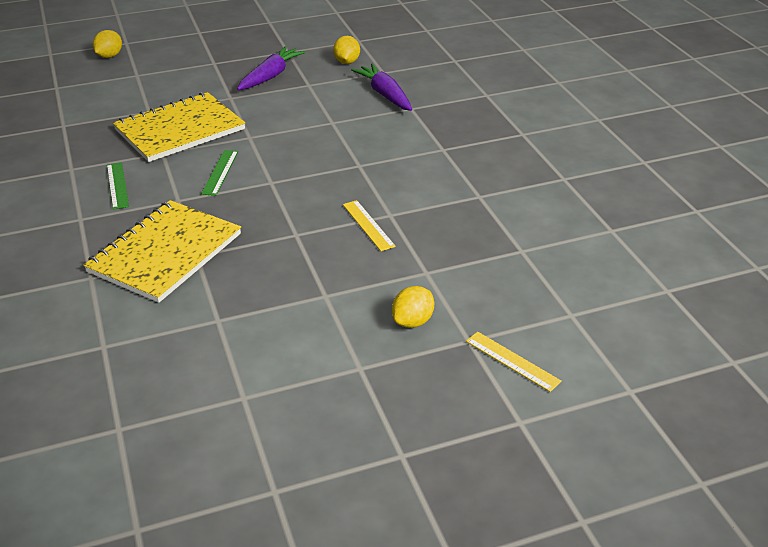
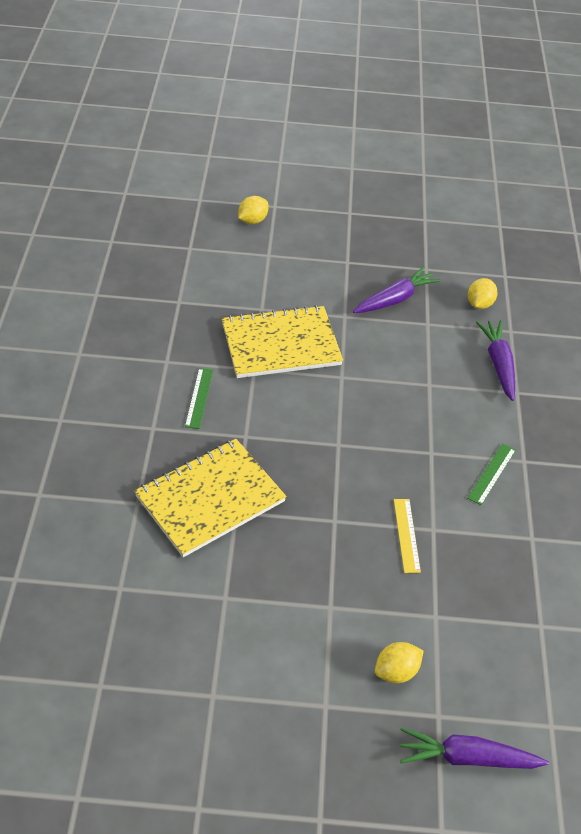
camera: 20 degrees right, 10 degrees up
green ruler [201,150,238,196] -> green ruler moved to [467,443,516,505]
yellow ruler [466,332,562,392] -> purple carrot [400,727,549,769]

